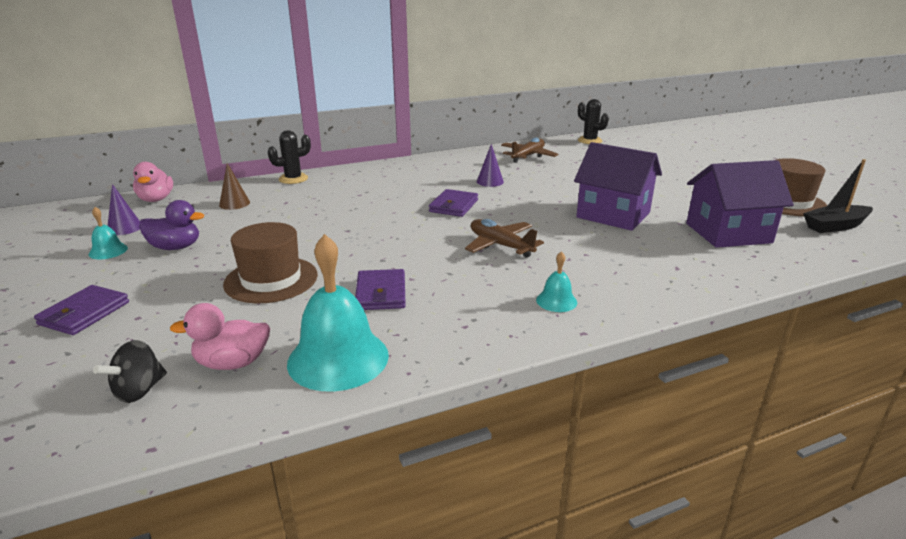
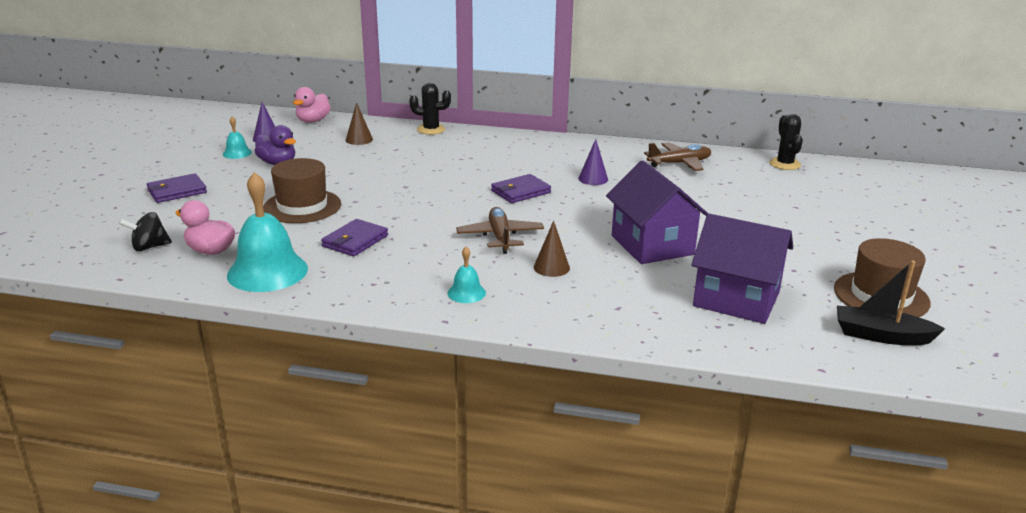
camera: 35 degrees right, 0 degrees up
none -> brown cone [534,221,570,277]

